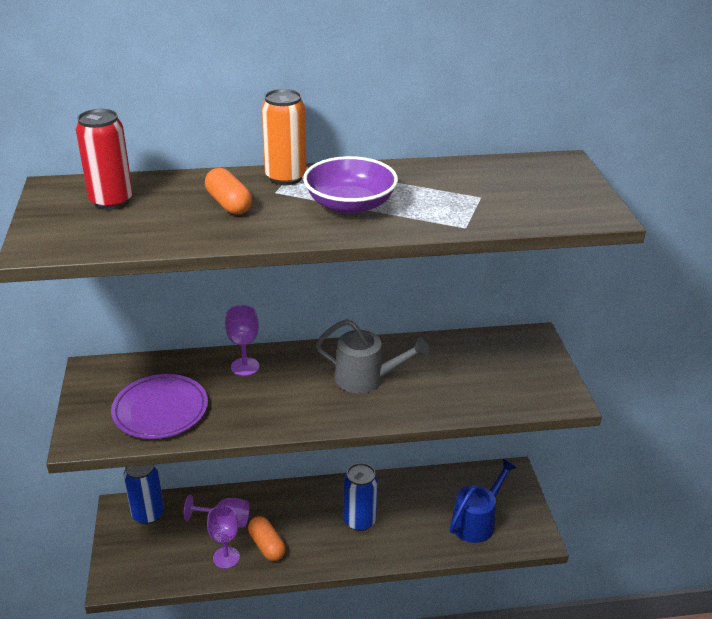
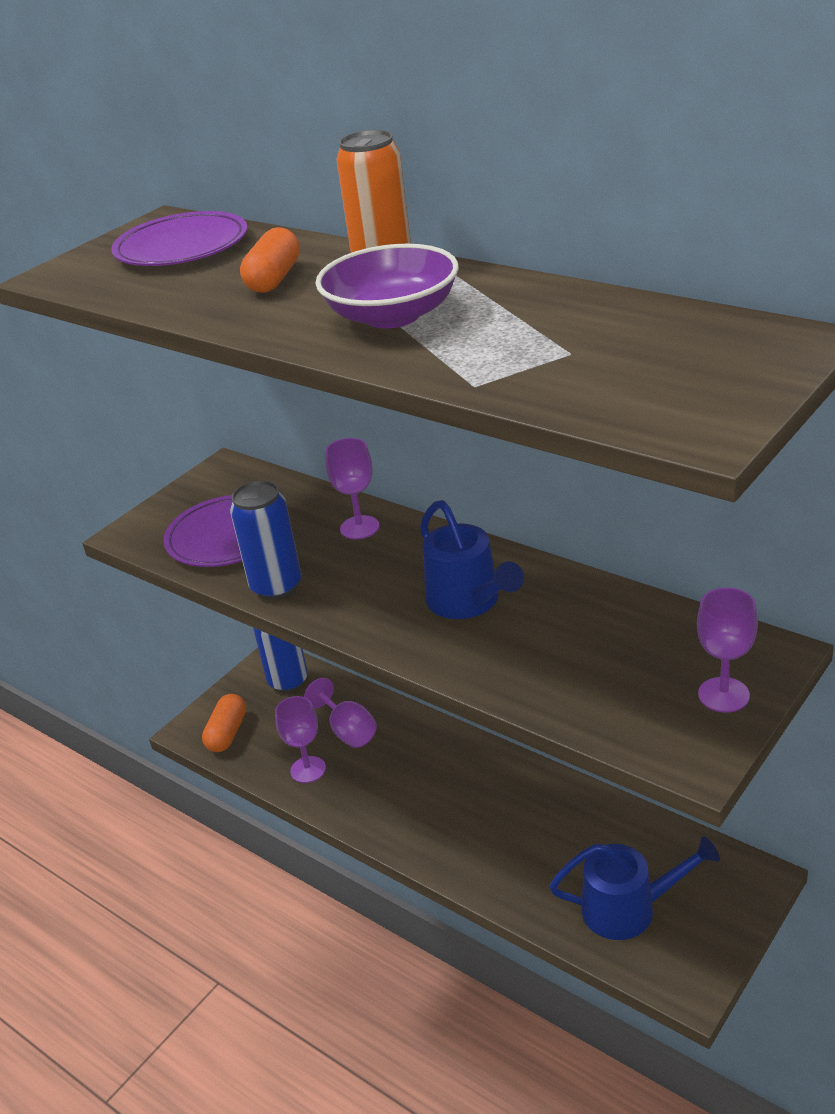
camera: 50 degrees right, 0 degrees up
red can [76,109,133,210] -> purple plate [111,211,247,266]
orange capsule [248,516,286,561] -> orange capsule moved to [202,694,246,752]
grey watering can [315,319,429,393] -> blue watering can [420,500,524,619]
blue can [344,463,378,531] -> blue can moved to [230,480,301,600]
none -> purple goblet [697,588,758,713]

